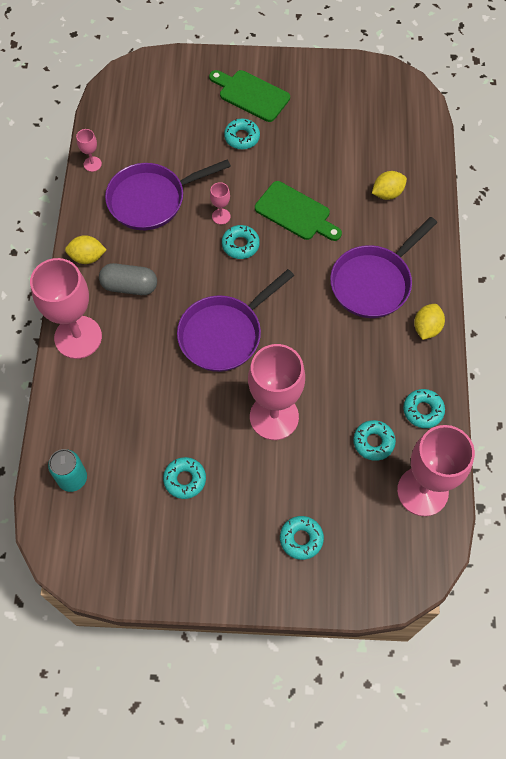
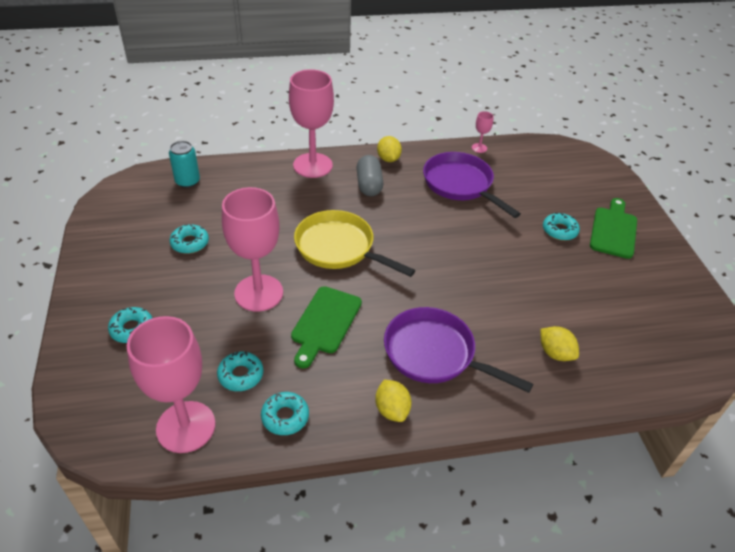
camera: 75 degrees right, 20 degrees down
purple pan [177,269,294,372] -> yellow pan [294,210,416,277]
pink goblet [210,182,231,224] -> none
turquoise donut [222,225,260,259] -> none
green cutting board [255,181,342,241] -> green cutting board moved to [291,286,362,368]
yellow lemon [414,304,445,340] -> yellow lemon turned 60 degrees clockwise [375,380,412,422]

